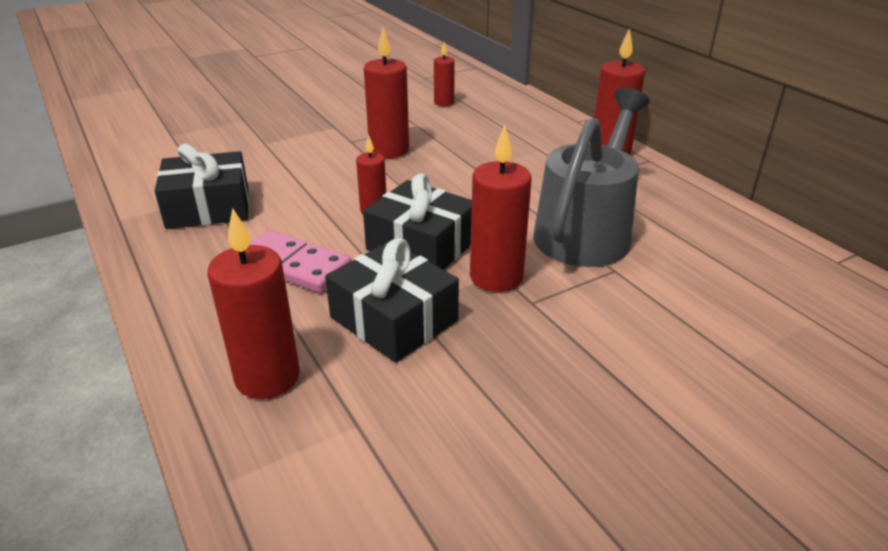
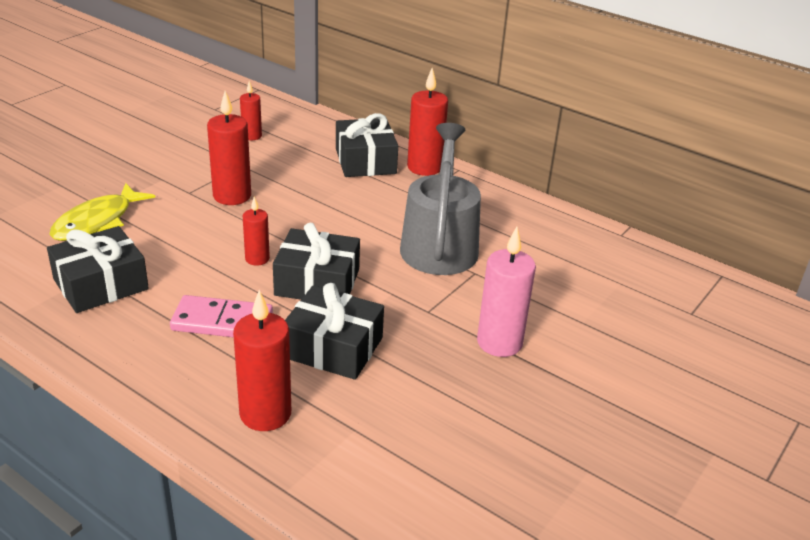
camera: 25 degrees left, 0 degrees up
red candle [470,125,532,292] -> none
none -> yellow fish [50,183,155,241]
none -> black gift [336,113,398,177]
none -> pink candle [477,227,536,357]

